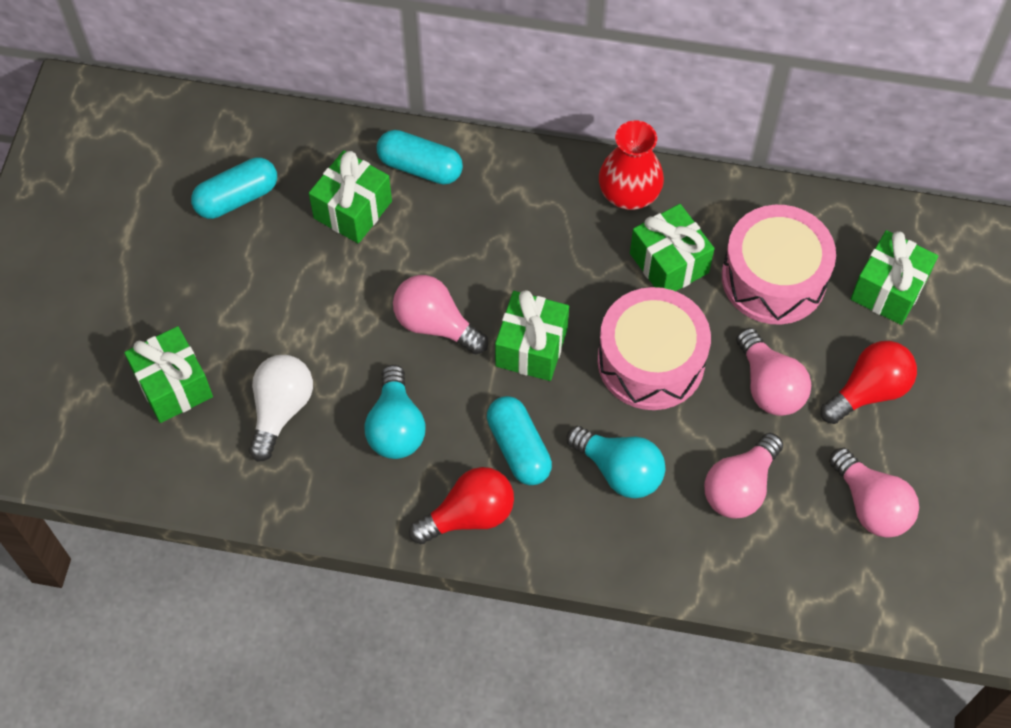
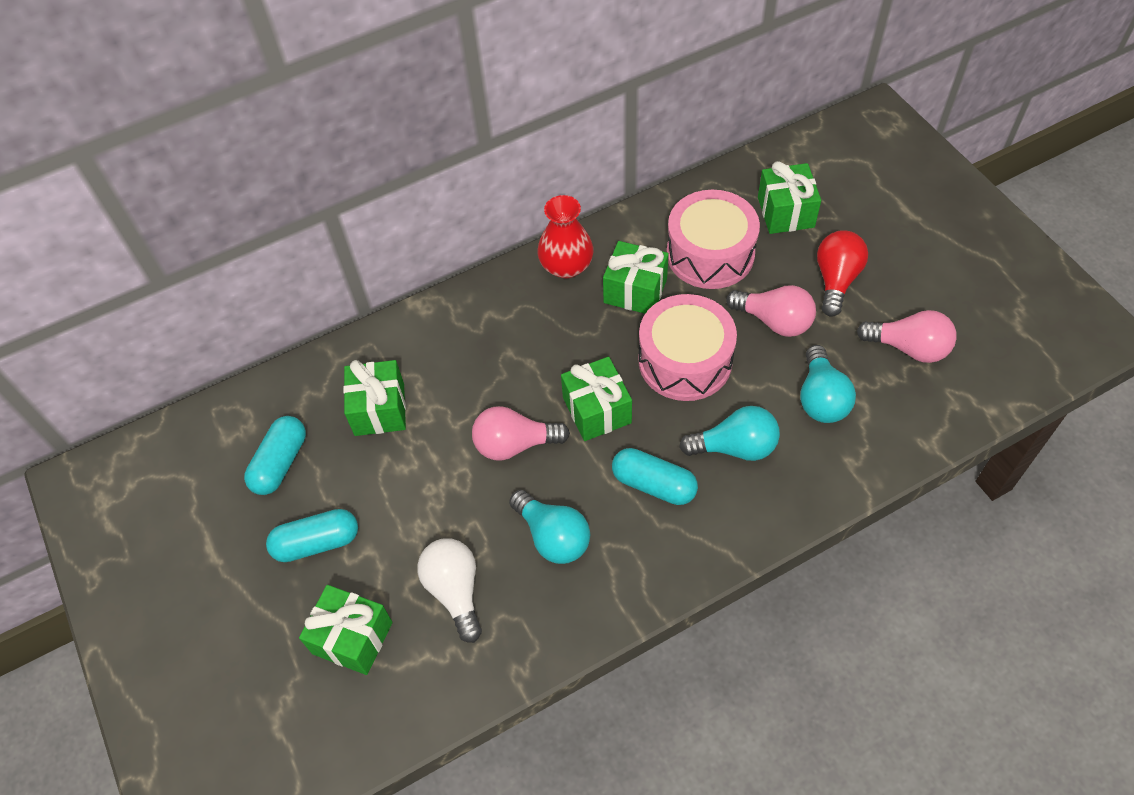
camera: 35 degrees left, 5 degrees down
turquoise capsule [377,130,463,185] -> turquoise capsule moved to [266,509,358,562]
red light bulb [409,467,514,544] -> none
pink light bulb [704,433,783,519] -> turquoise light bulb [800,345,856,423]

